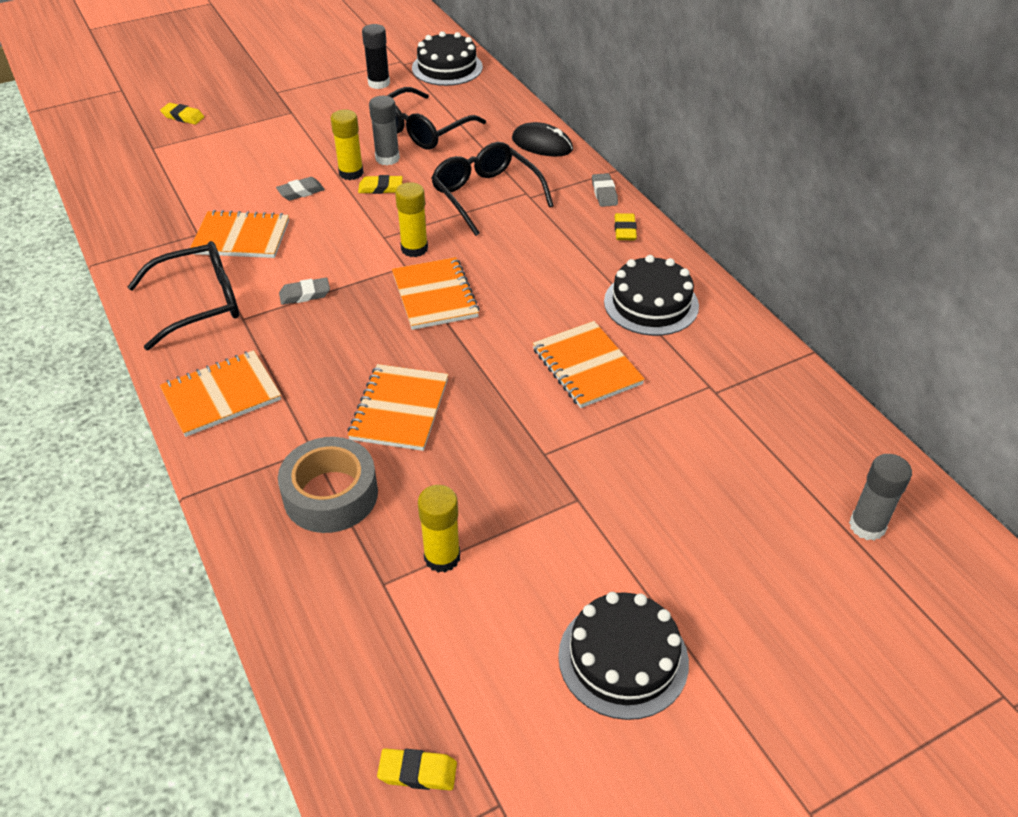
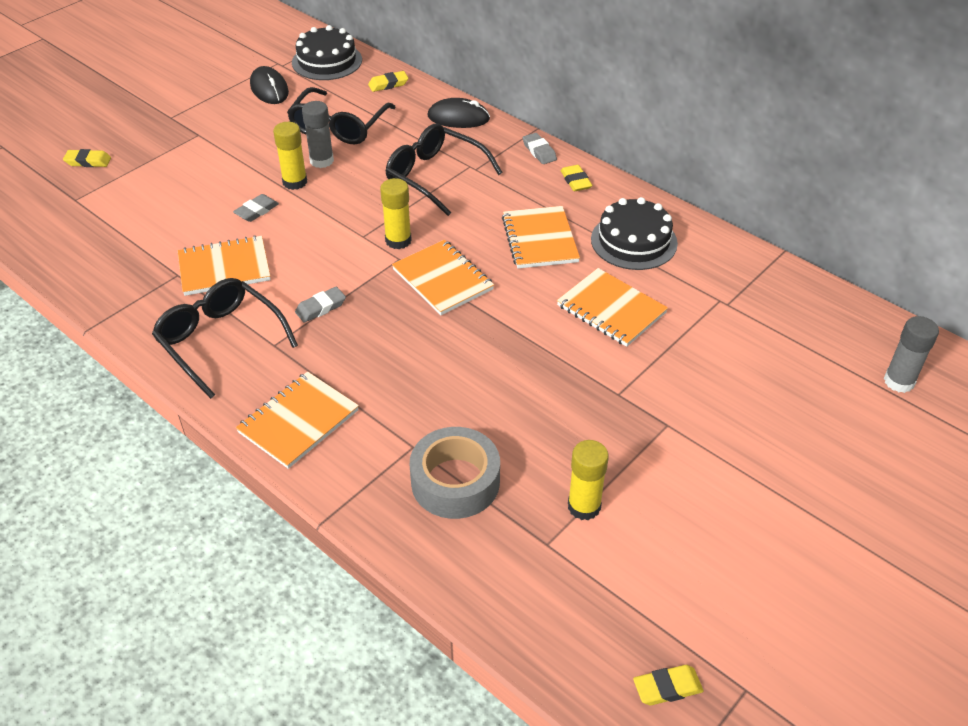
camera: 20 degrees left, 0 degrees up
black glasses [128,241,239,350] -> black glasses turned 90 degrees counterclockwise [152,278,298,399]
orange notebook [348,364,448,451] -> orange notebook moved to [502,206,580,268]
yellow eraser [358,175,403,194] -> yellow eraser moved to [368,71,408,92]
black glue stick [362,24,390,89] -> black mouse [250,66,289,104]
black cake [558,592,689,720] -> none

